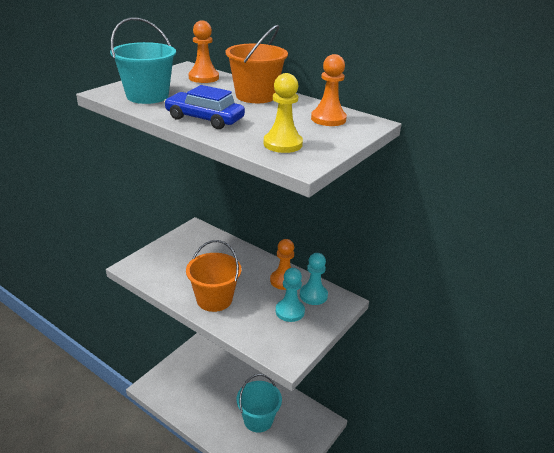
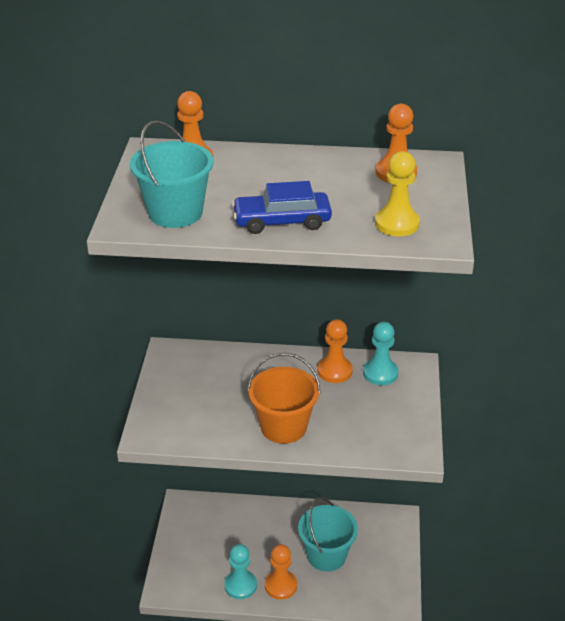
camera: 30 degrees left, 5 degrees up
orange bucket [226,25,288,103] -> none
turquoise pawn [276,268,305,322] -> turquoise pawn moved to [224,544,257,599]
none -> orange pawn [265,544,297,600]

